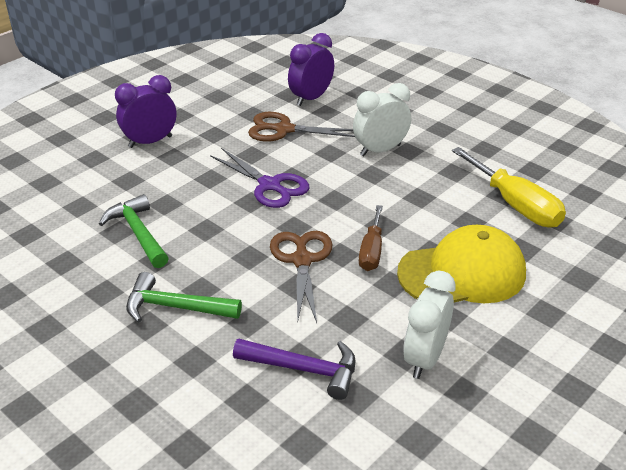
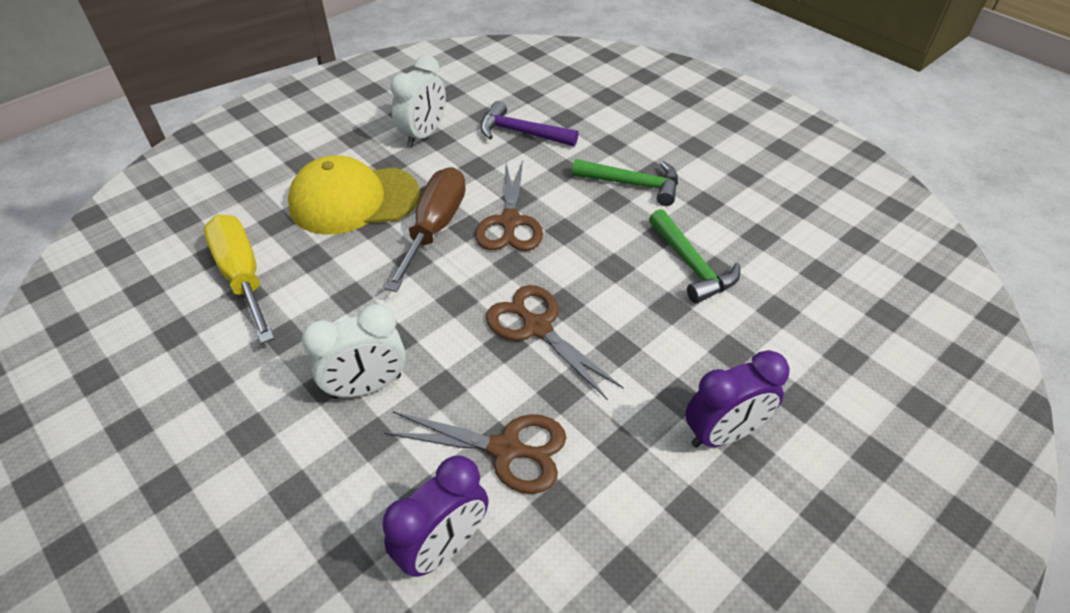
camera: 175 degrees left, 10 degrees up
purple scissors [210,148,309,208] -> brown scissors [486,285,624,400]
brown screwdriver [359,205,383,271] -> brown screwdriver [385,167,466,292], size x1.60

